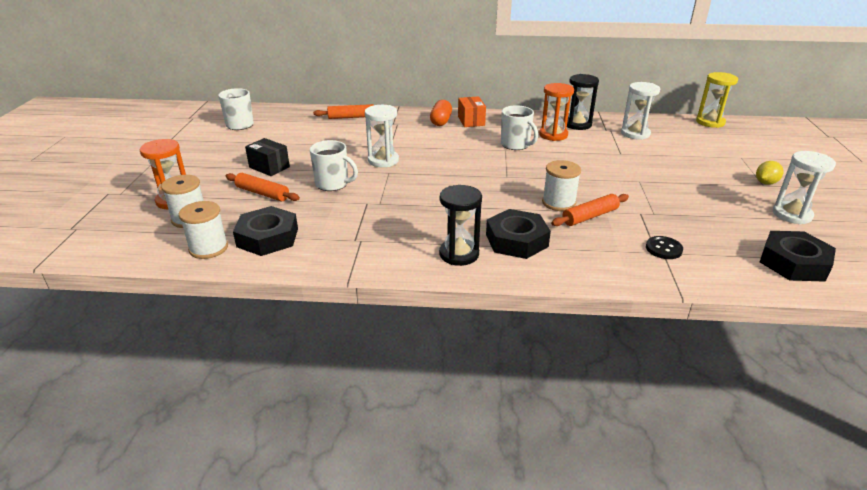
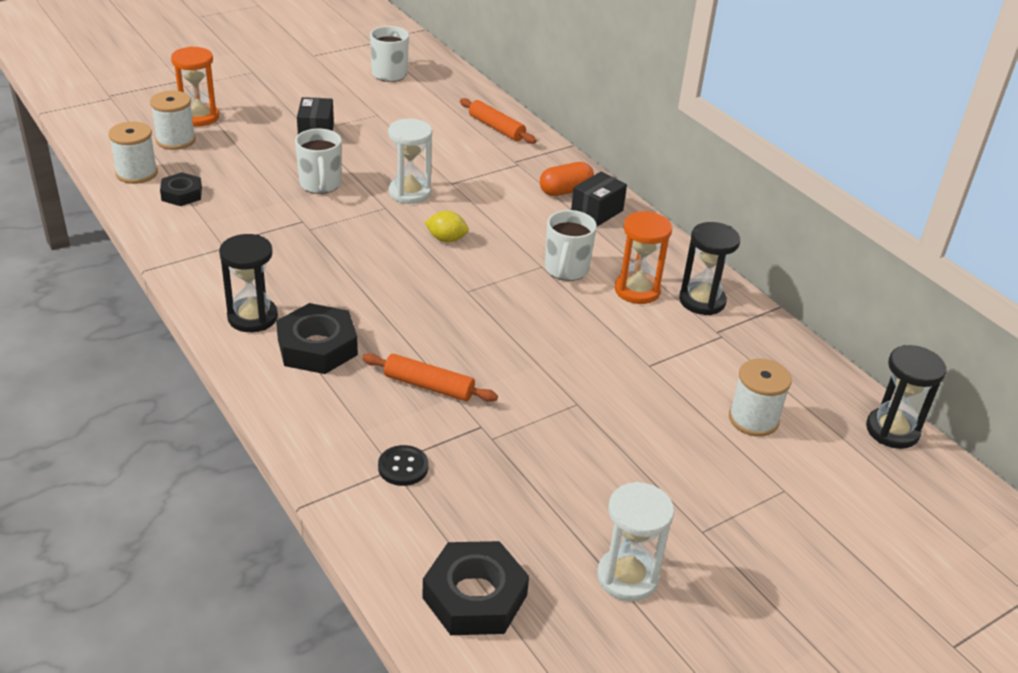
camera: 50 degrees right, 5 degrees up
orange rolling pin [226,173,300,201] -> none
black nut [233,206,298,256] -> black nut [160,172,202,206], size x0.61
orange box [458,96,486,127] -> black box [571,172,627,227]
white spool [542,160,581,211] -> white spool moved to [729,359,792,437]
white hourglass [621,82,660,140] -> none
yellow hourglass [696,72,738,128] -> black hourglass [866,345,946,449]
yellow lemon [756,161,784,185] -> yellow lemon moved to [424,211,469,242]

